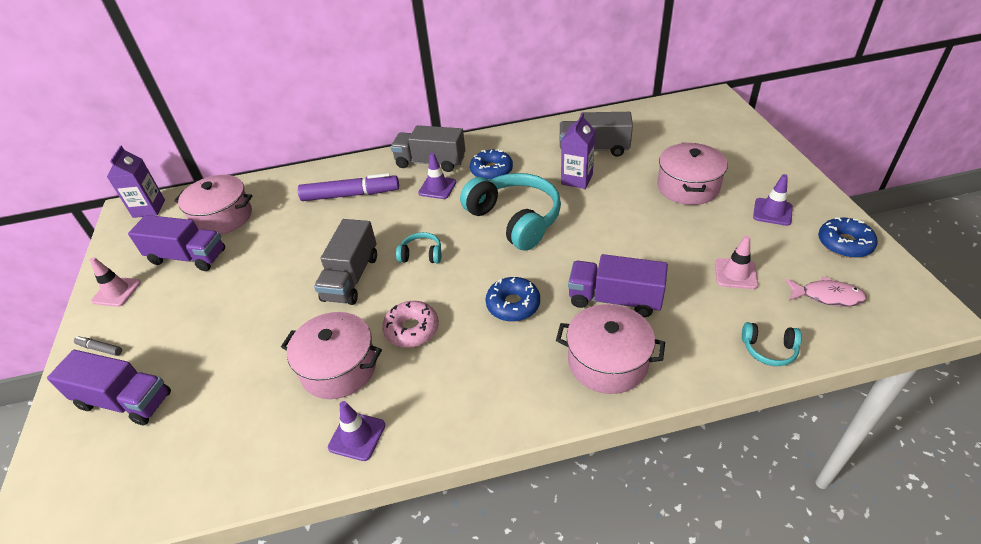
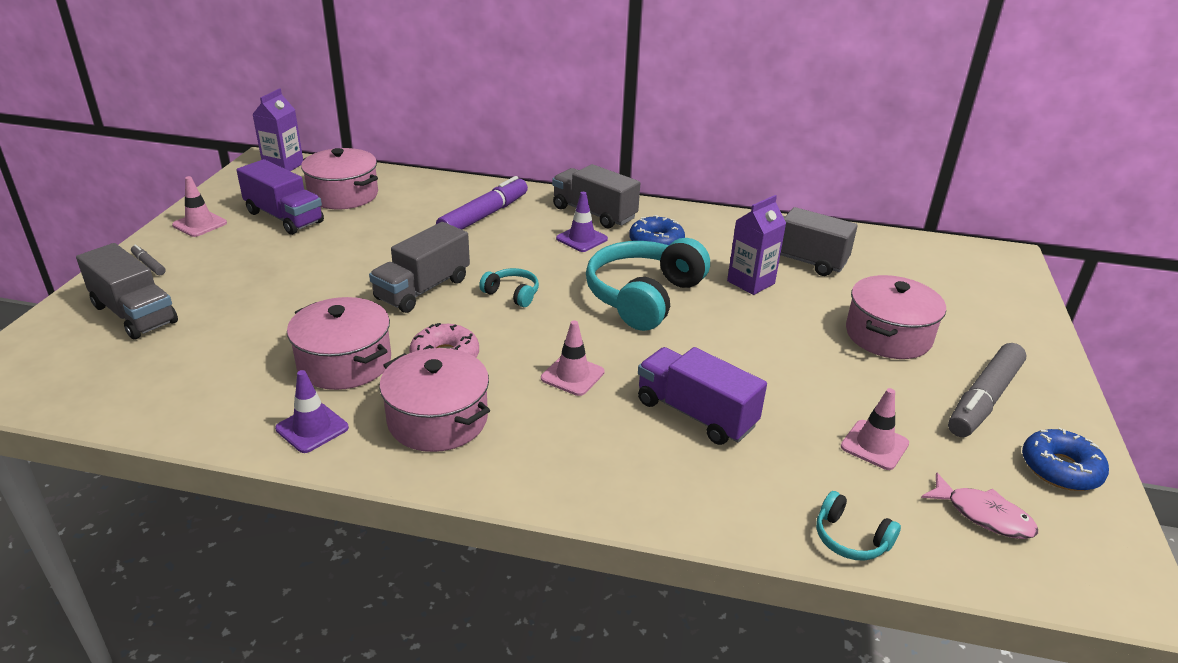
camera: 20 degrees right, 10 degrees down
purple truck [47,350,171,425] -> grey truck [76,243,178,340]
purple marker [298,173,399,201] -> purple marker turned 75 degrees counterclockwise [436,176,528,230]
turquoise headphones [460,173,561,251] -> turquoise headphones turned 135 degrees counterclockwise [586,238,710,331]
blue donut [486,277,540,322] -> pink traffic cone [541,320,605,396]
pink pot [556,304,665,394] -> pink pot moved to [379,348,490,452]
purple traffic cone [753,174,793,226] -> grey marker [948,343,1027,437]

